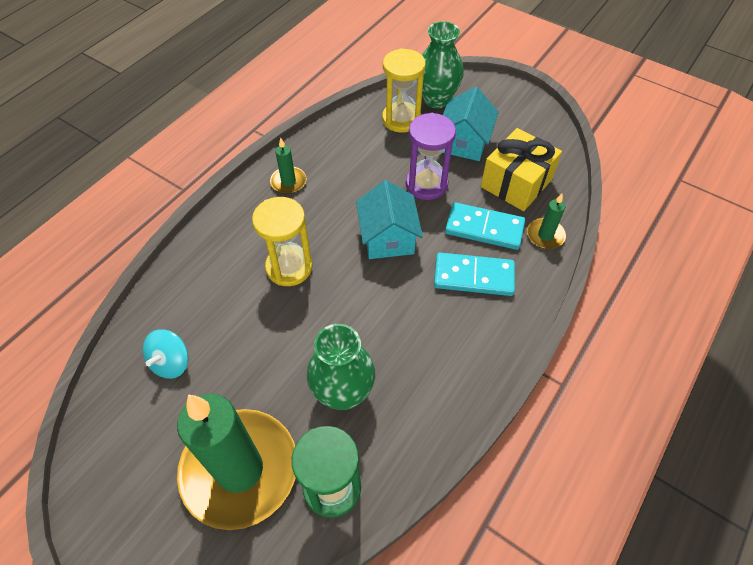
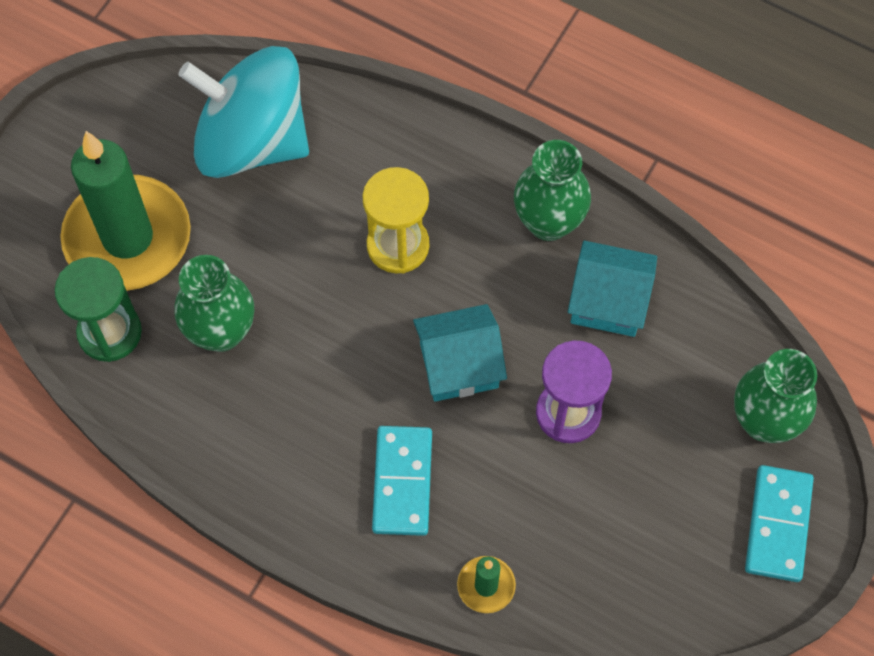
camera: 85 degrees right, 10 degrees up
turquoise spinning top [143,329,189,379] -> turquoise spinning top [178,46,309,178], size x2.46
green candle [270,138,306,194] -> green vase [514,140,591,241]
yellow hourglass [382,48,426,133] -> none
turquoise house [443,87,499,161] -> turquoise house moved to [568,241,657,337]
turquoise domino [445,202,525,250] -> turquoise domino moved to [745,465,814,582]
yellow gift [481,128,562,211] -> none

